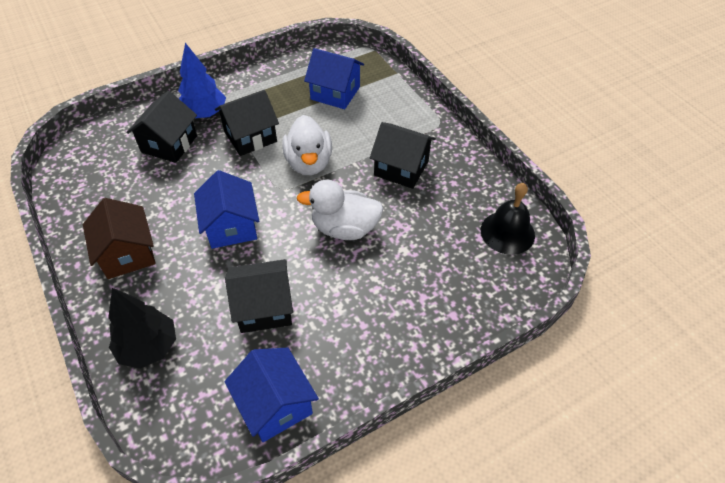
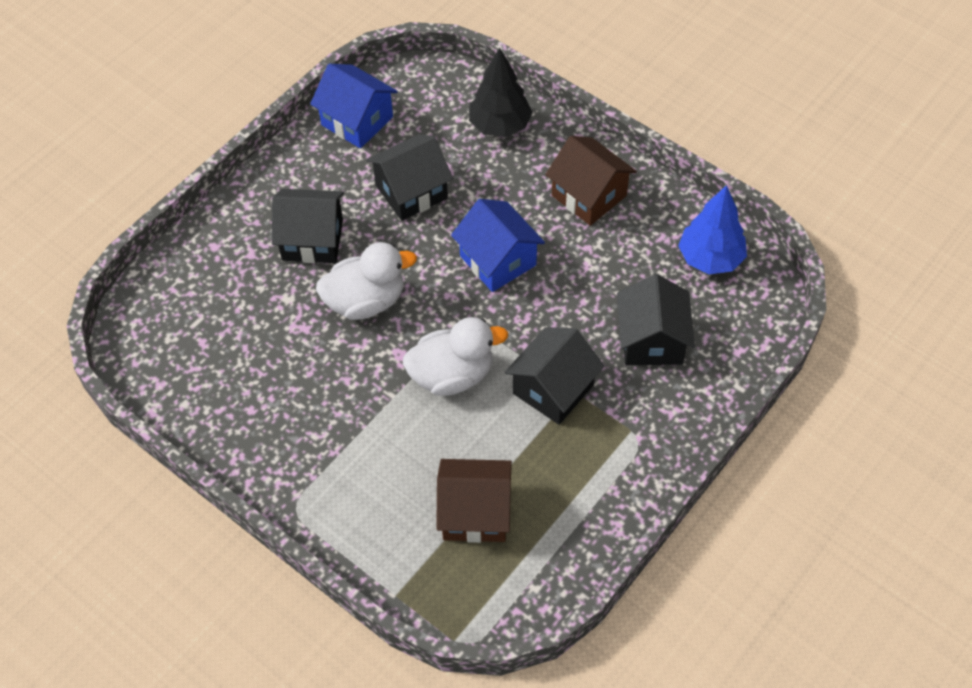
camera: 160 degrees right, 5 degrees up
blue tree [178,43,226,118] -> blue tree moved to [678,185,747,274]
white duck [282,115,332,175] -> white duck turned 105 degrees clockwise [403,317,508,396]
blue house [304,48,364,109] -> brown house [436,459,512,543]
black house [370,122,436,189] -> black house moved to [272,189,344,263]
black bell [481,183,535,255] -> none

